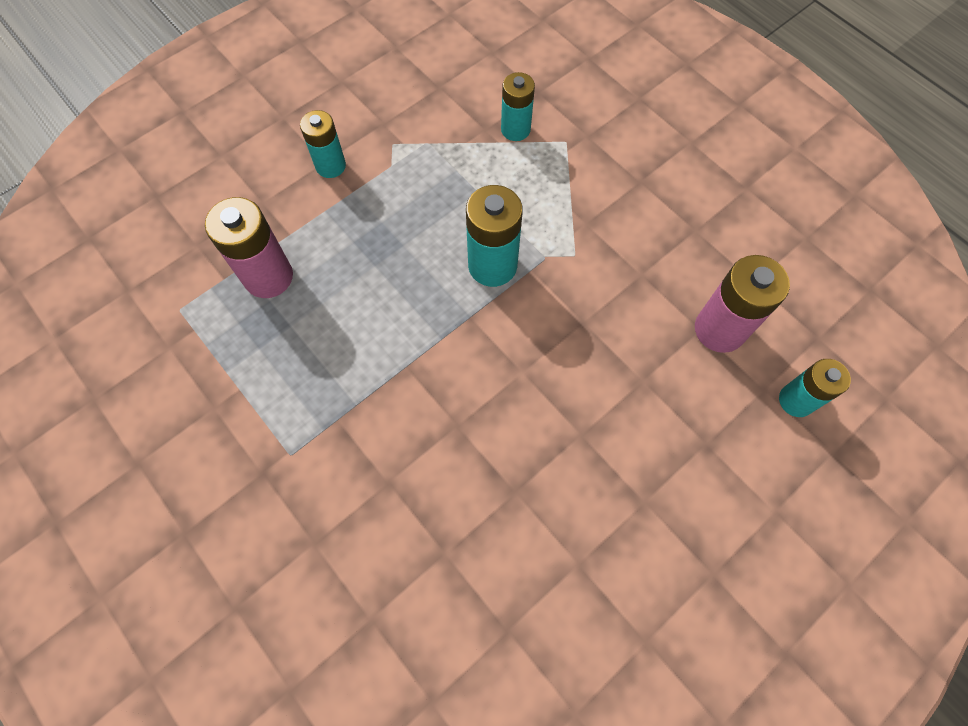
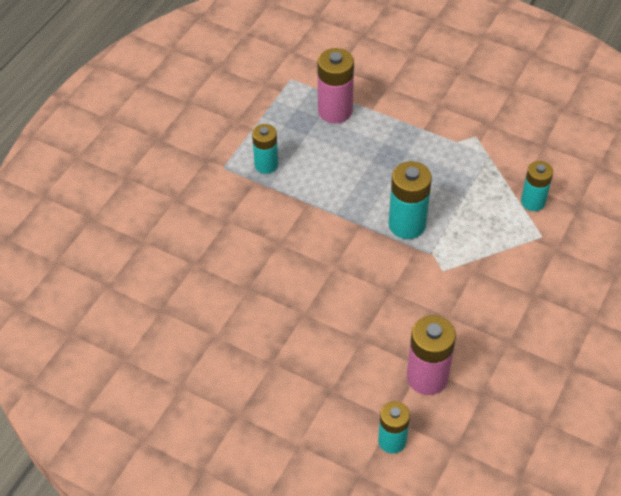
camera: 70 degrees right, 15 degrees down
turquoise battery [300,110,346,178] -> turquoise battery moved to [252,124,278,174]

